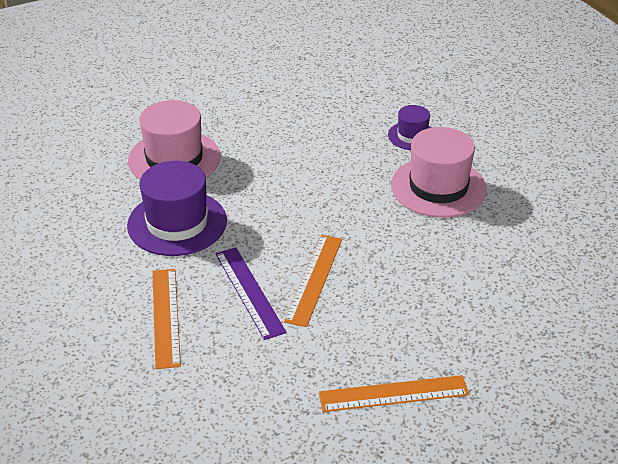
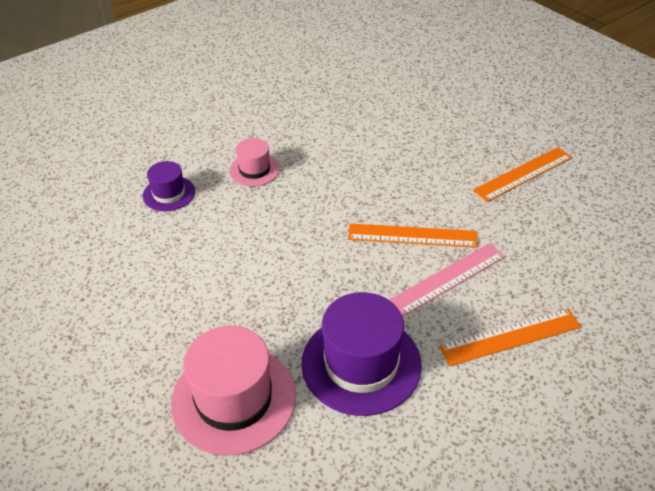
camera: 100 degrees left, 5 degrees up
purple ruler [216,248,287,340] -> pink ruler [389,243,505,317]
orange ruler [319,375,469,412] -> orange ruler turned 75 degrees clockwise [473,147,572,202]
pink hat [391,127,487,218] -> pink hat [229,138,280,186], size x0.55

